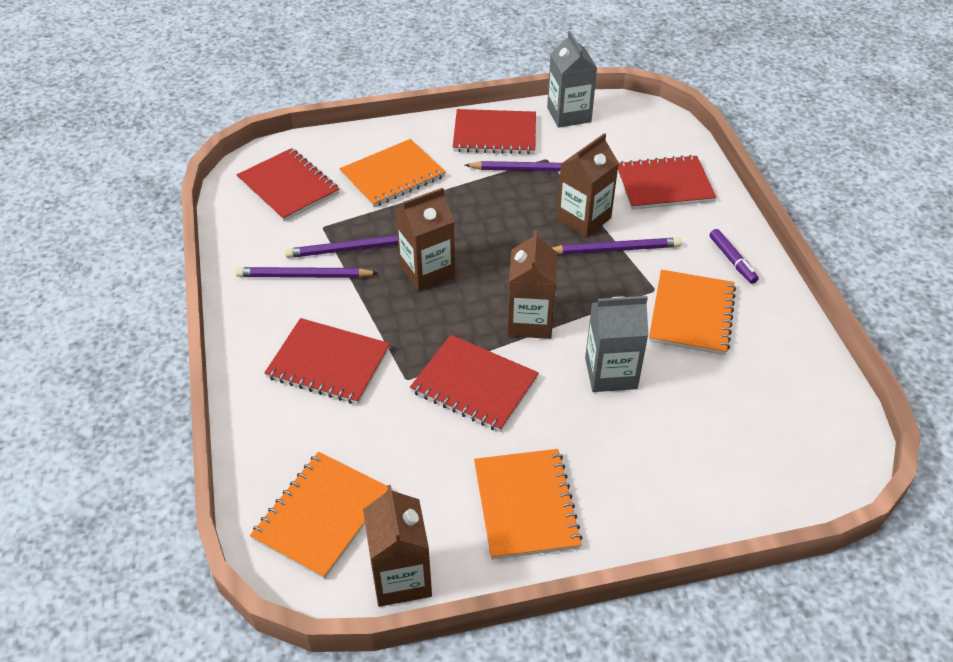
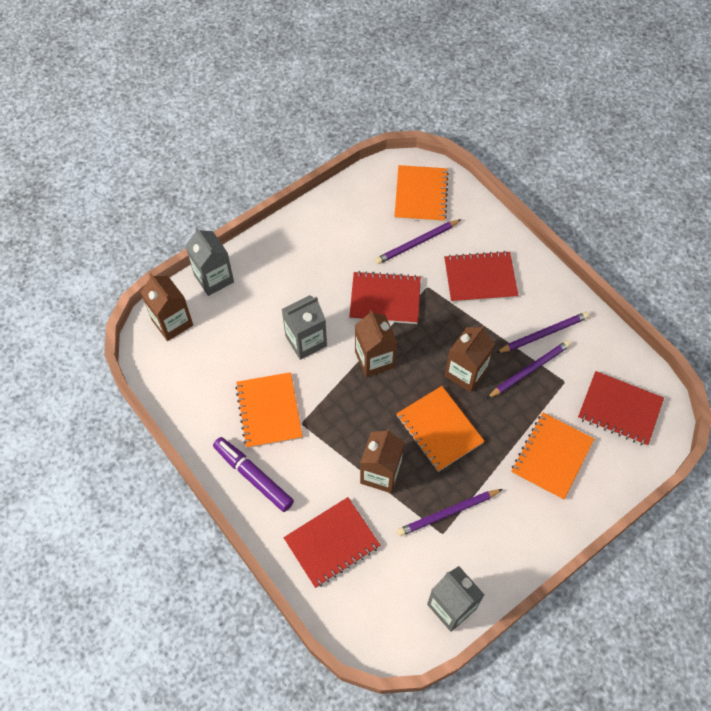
camera: 155 degrees right, 15 degrees up
brown carton [363,485,432,607] -> brown carton moved to [140,273,193,341]
red notebook [453,109,536,154] -> none
orange notebook [474,449,583,560] -> orange notebook moved to [396,386,485,472]
purple pencil [552,237,681,254] -> purple pencil moved to [375,219,461,264]
purple marker [710,229,759,284] -> purple marker [213,437,294,512], size x1.68
none -> grey carton [185,227,234,296]

